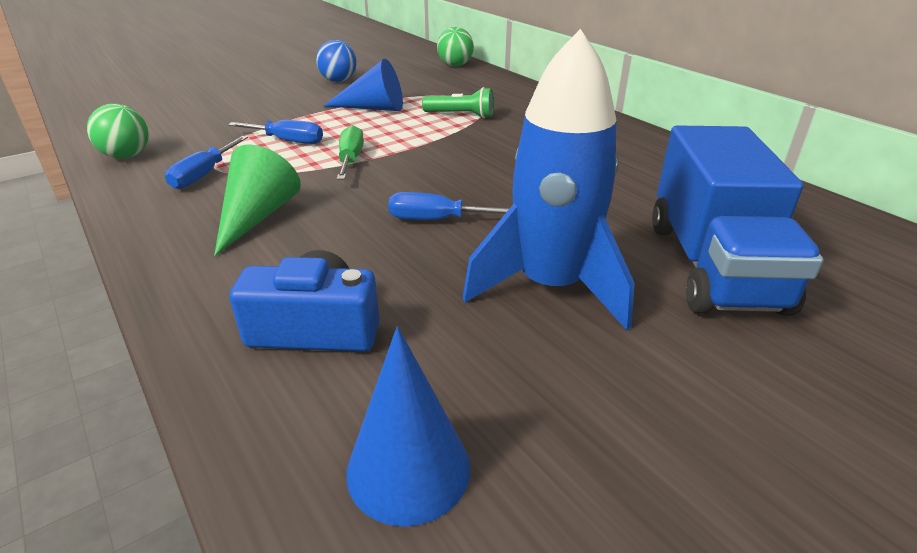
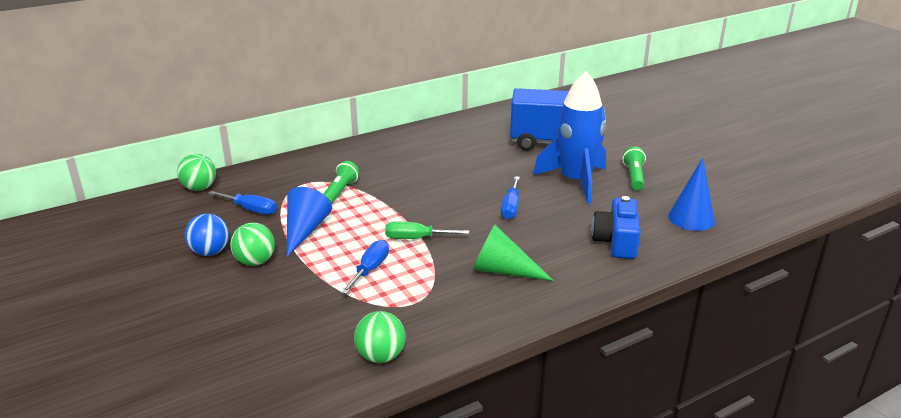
camera: 85 degrees left, 5 degrees down
blue screwdriver [165,136,248,189] -> blue screwdriver moved to [208,191,277,215]
none -> green ball [230,222,275,266]
none -> green flashlight [622,146,646,190]

